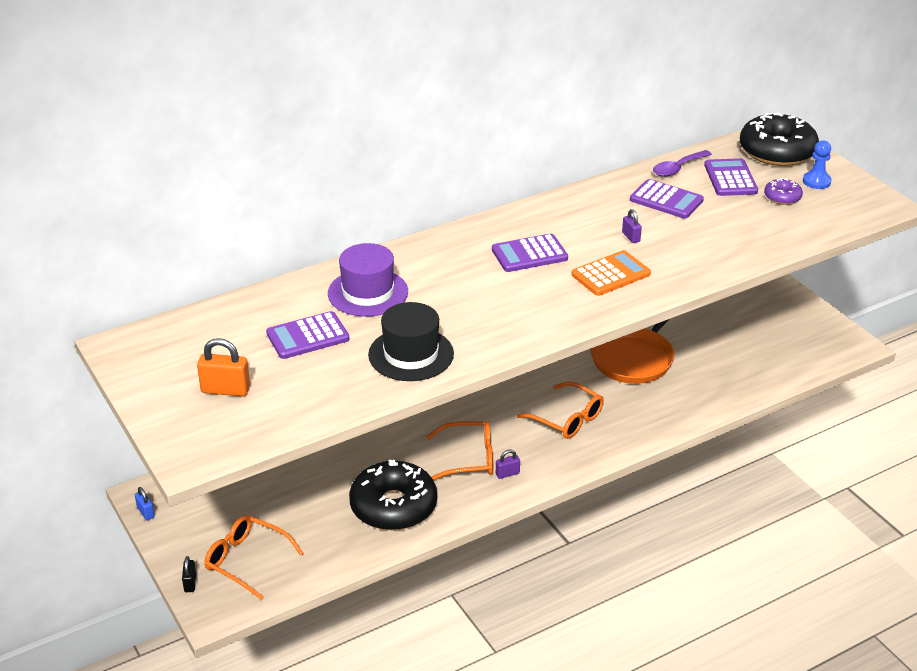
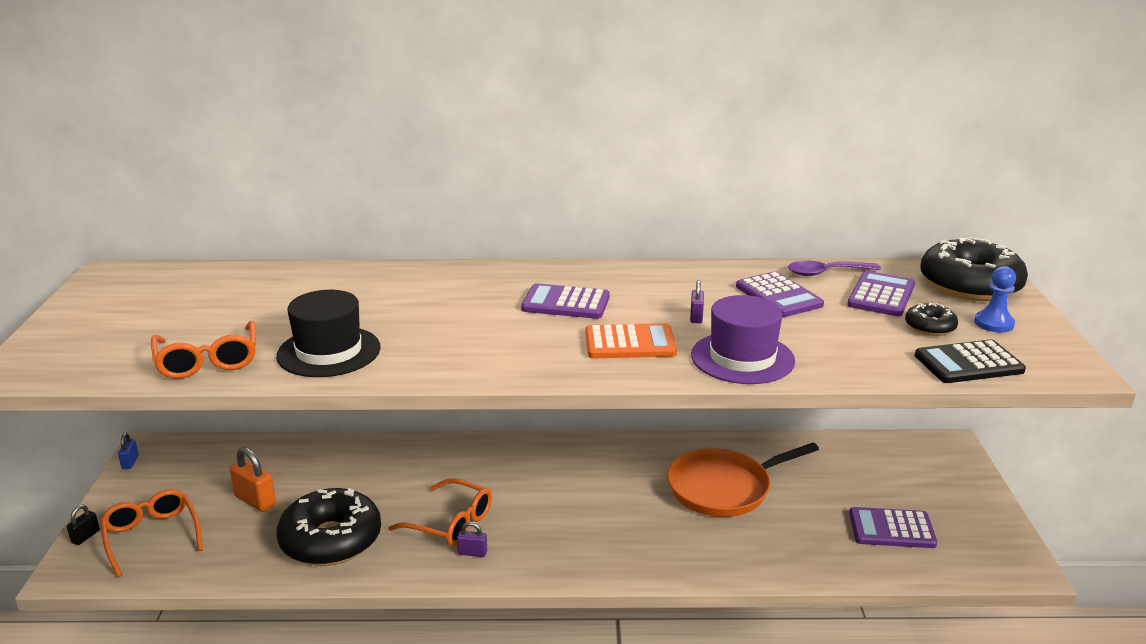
camera: 30 degrees right, 10 degrees down
orange padlock [197,338,250,396] -> orange padlock moved to [230,447,276,512]
purple calculator [266,311,350,359] -> purple calculator moved to [849,507,937,548]
purple hat [328,243,408,317] -> purple hat moved to [691,295,795,384]
orange glasses [517,382,604,439] -> orange glasses moved to [151,321,256,379]
purple donut [764,178,803,205] -> black donut [905,303,958,336]
none -> black calculator [915,340,1026,383]

